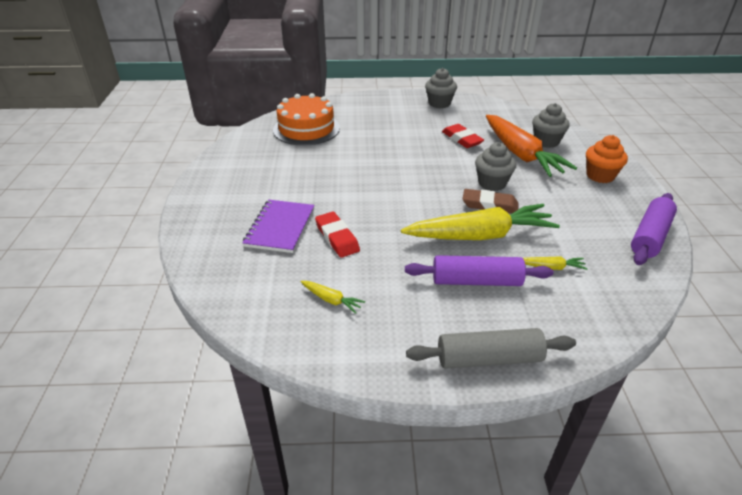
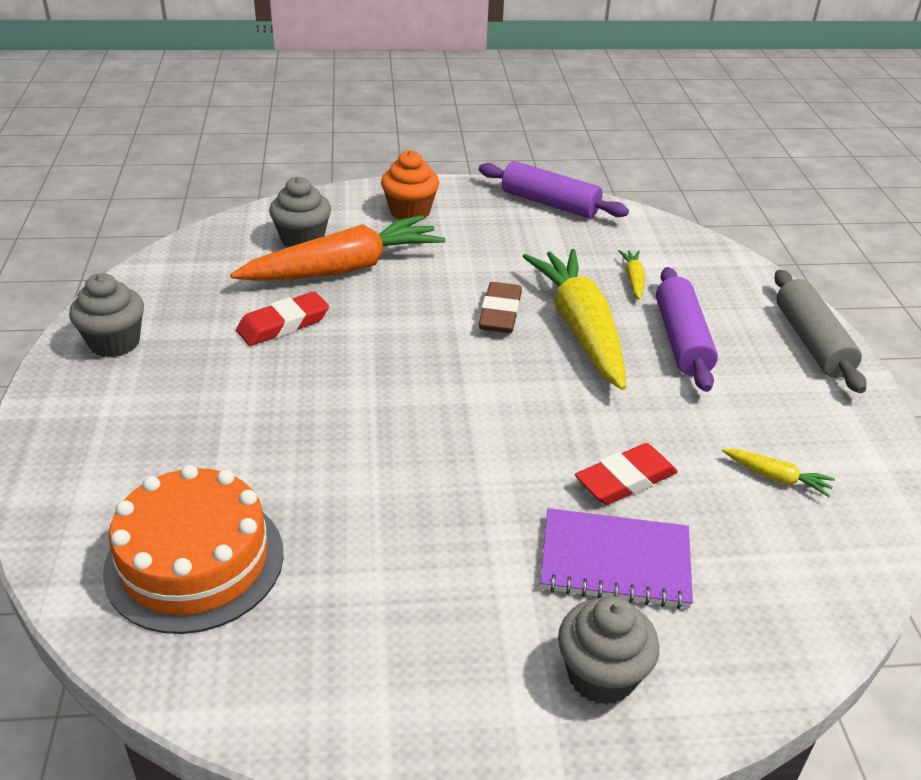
camera: 95 degrees left, 0 degrees up
yellow carrot [301,281,365,314] -> yellow carrot turned 90 degrees clockwise [722,449,835,497]
grey cupcake [475,142,516,191] -> grey cupcake moved to [558,596,659,705]

